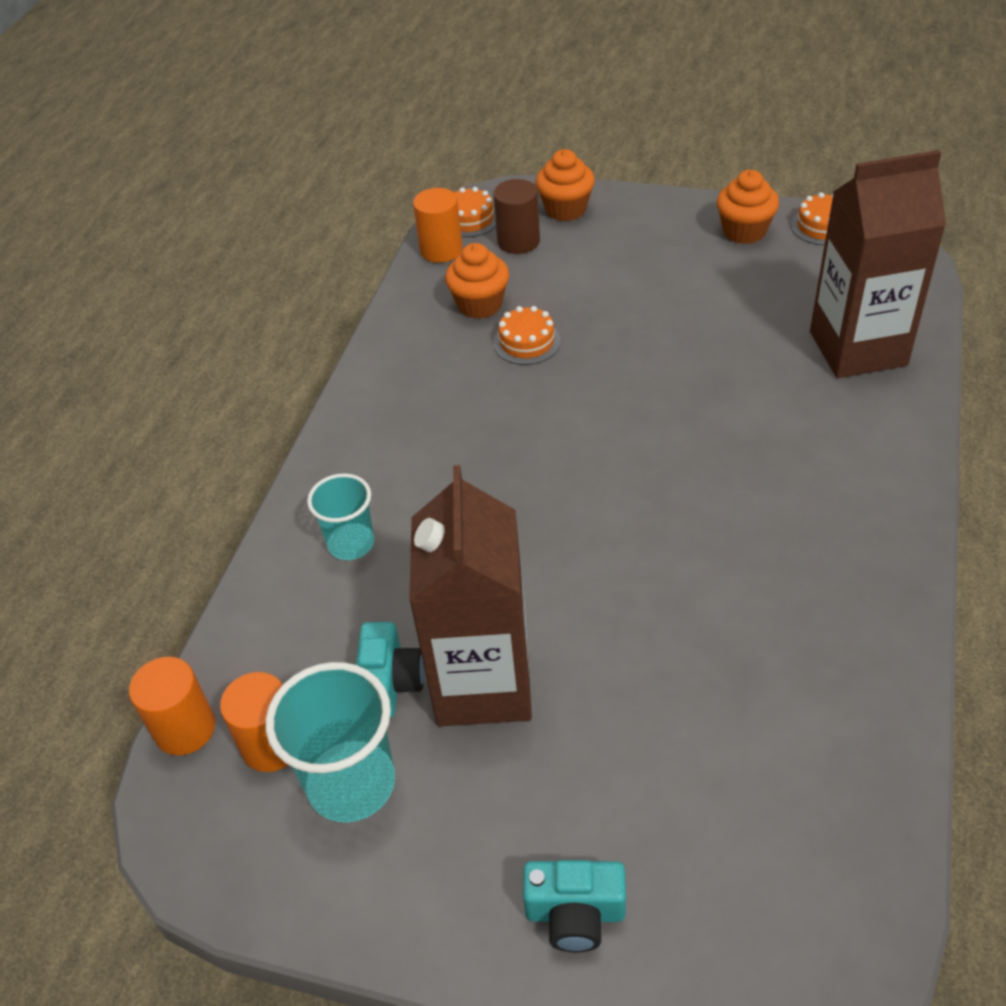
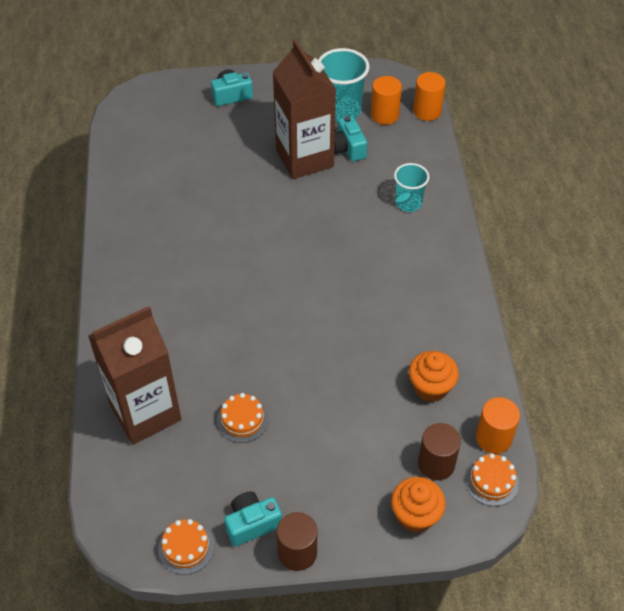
camera: 155 degrees right, 5 degrees up
orange cake [494,306,561,365] -> orange cake moved to [217,393,268,443]
orange cupcake [717,170,779,244] -> turquoise camera [224,492,282,546]
none -> brown cylinder [277,512,317,571]

